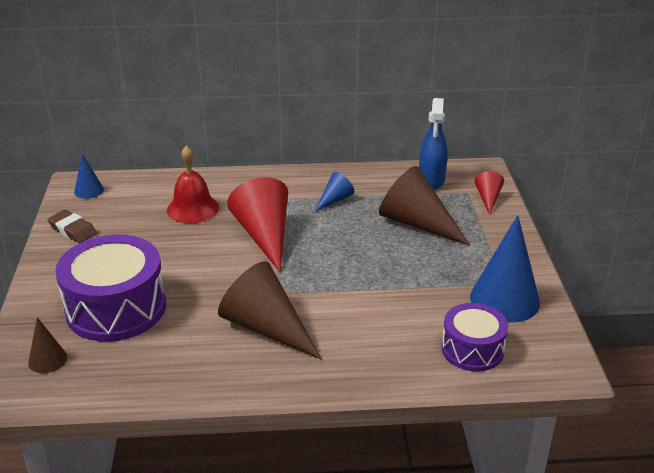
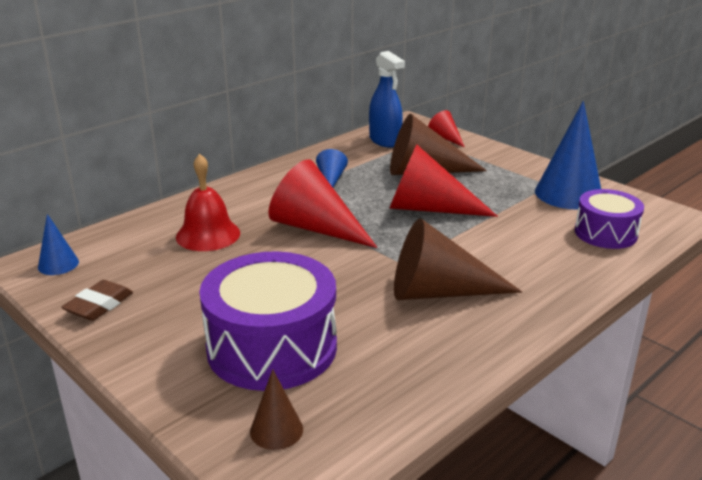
camera: 40 degrees left, 5 degrees down
brown eraser [47,210,97,243] -> brown eraser turned 60 degrees counterclockwise [61,280,133,321]
none -> red cone [389,144,498,217]

